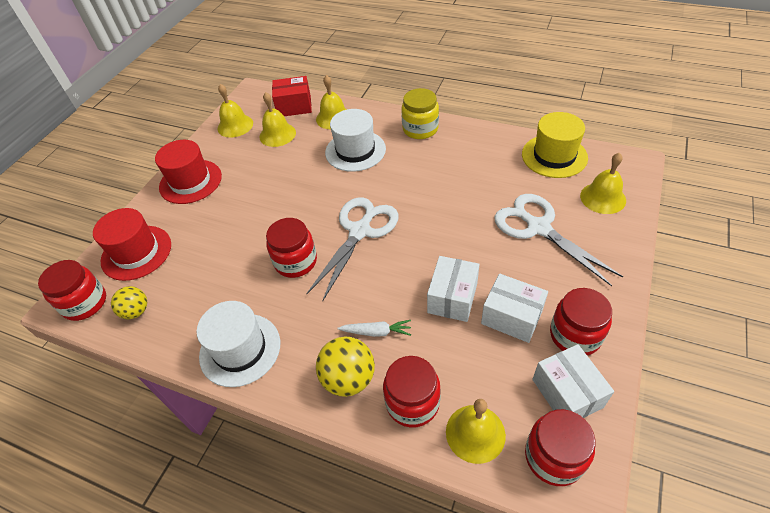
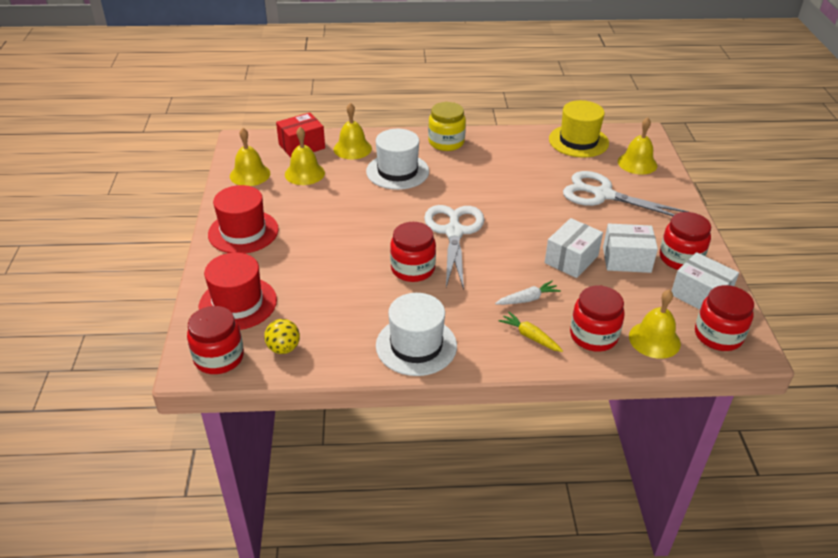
camera: 30 degrees left, 10 degrees down
yellow ball [316,336,375,397] -> yellow carrot [498,312,563,352]
white box [427,256,480,322] -> white box turned 45 degrees clockwise [545,218,603,278]

